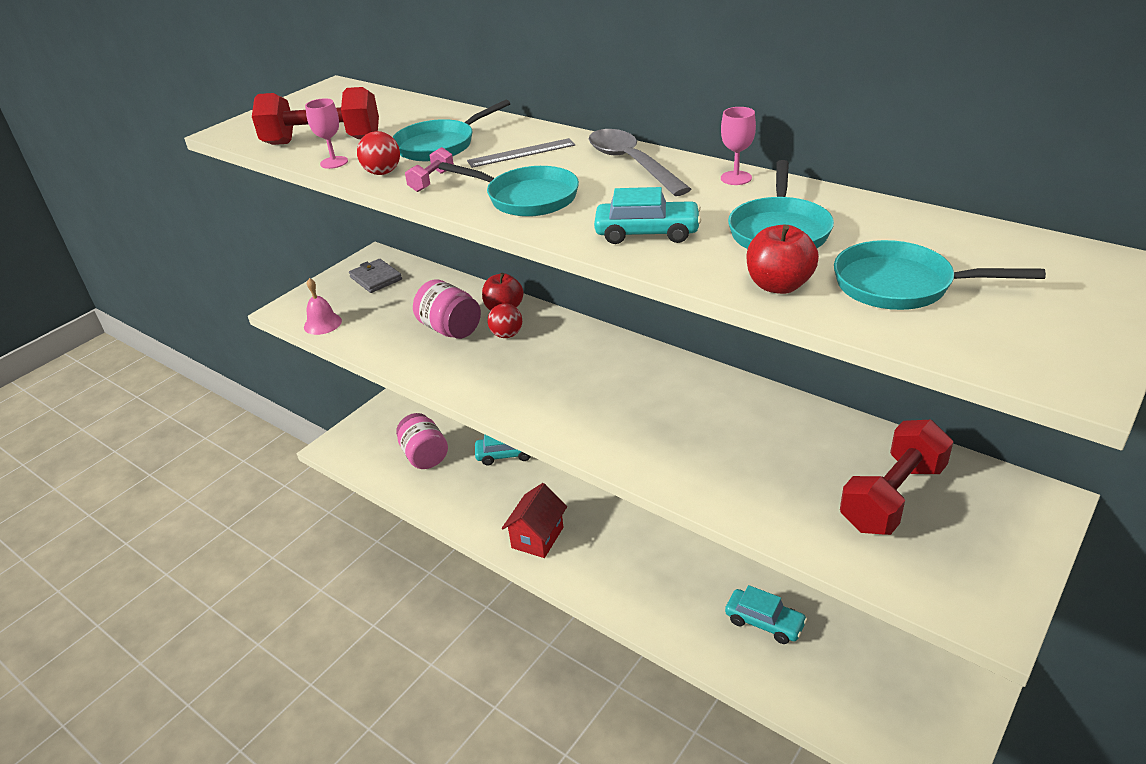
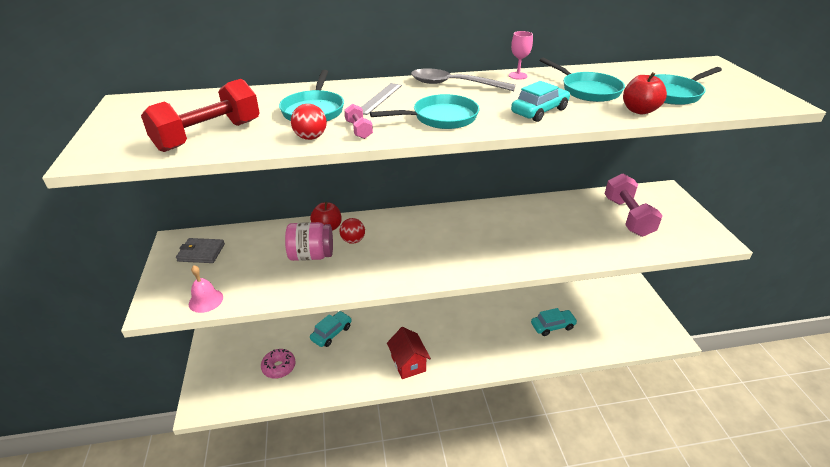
camera: 50 degrees left, 0 degrees up
pink goblet [305,98,348,169] -> none
pink jar [396,413,448,469] -> pink donut [261,349,296,379]
red dumbbell [840,420,953,535] -> pink dumbbell [605,174,663,237]

